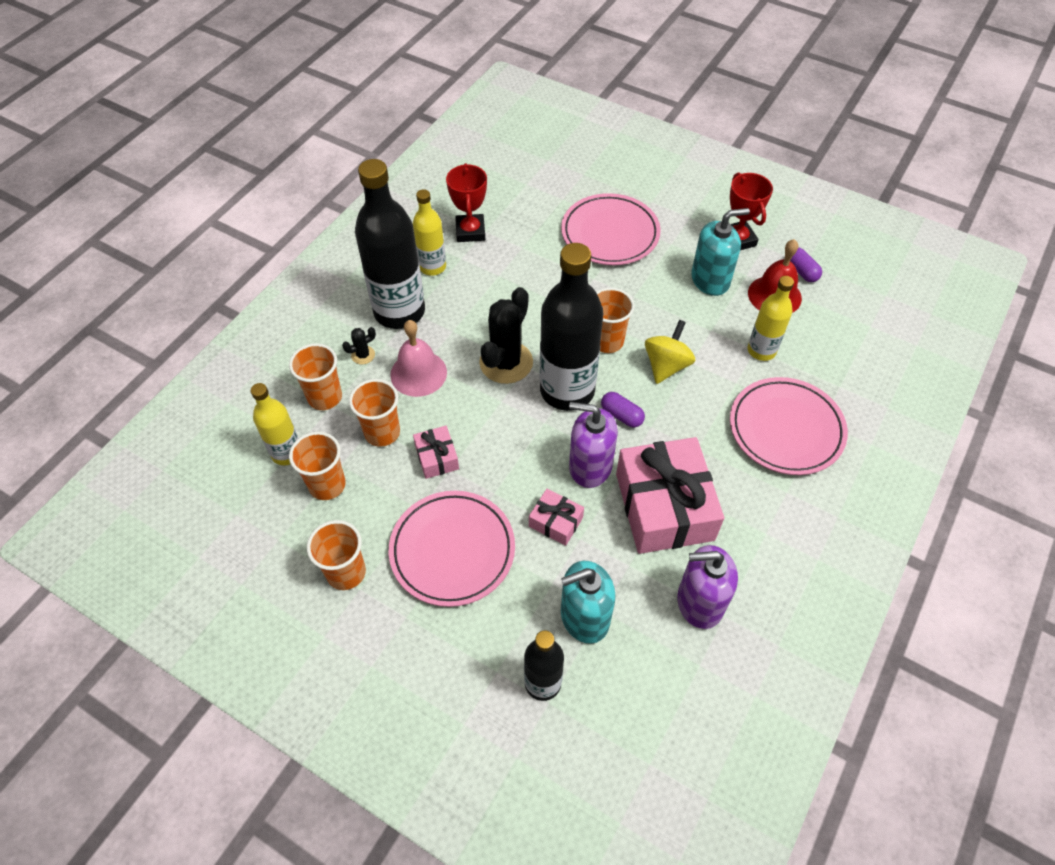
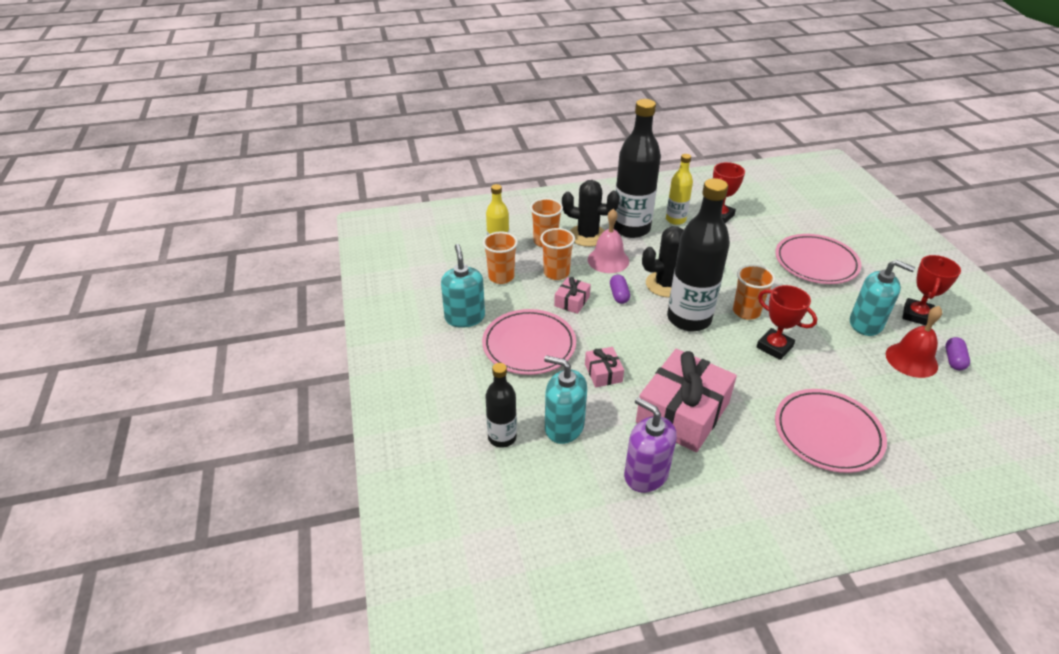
camera: 45 degrees right, 15 degrees down
orange cup [307,520,366,590] -> turquoise soap dispenser [441,244,485,328]
black cactus [342,327,376,365] -> black cactus [562,180,620,247], size x2.24
purple soap dispenser [569,402,618,488] -> none
purple capsule [601,392,645,427] -> purple capsule moved to [610,275,630,304]
yellow spinning top [645,320,695,384] -> red trophy [757,285,817,360]
yellow bottle [748,276,794,361] -> none

